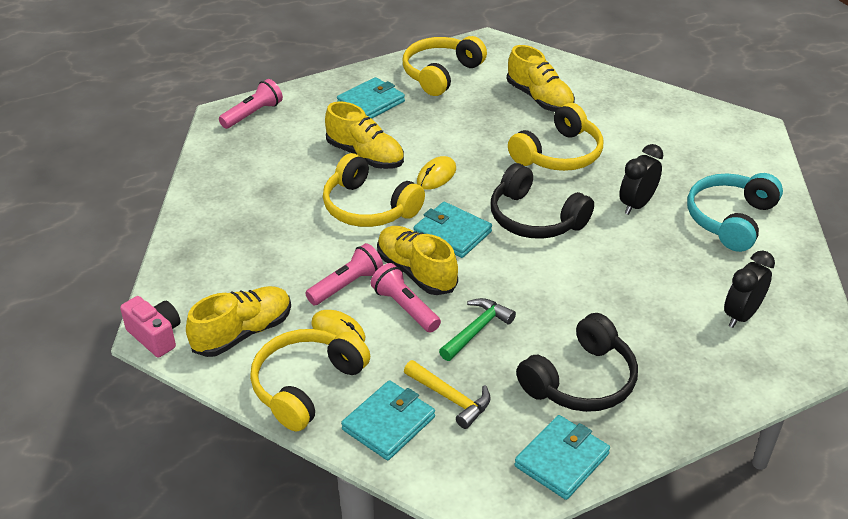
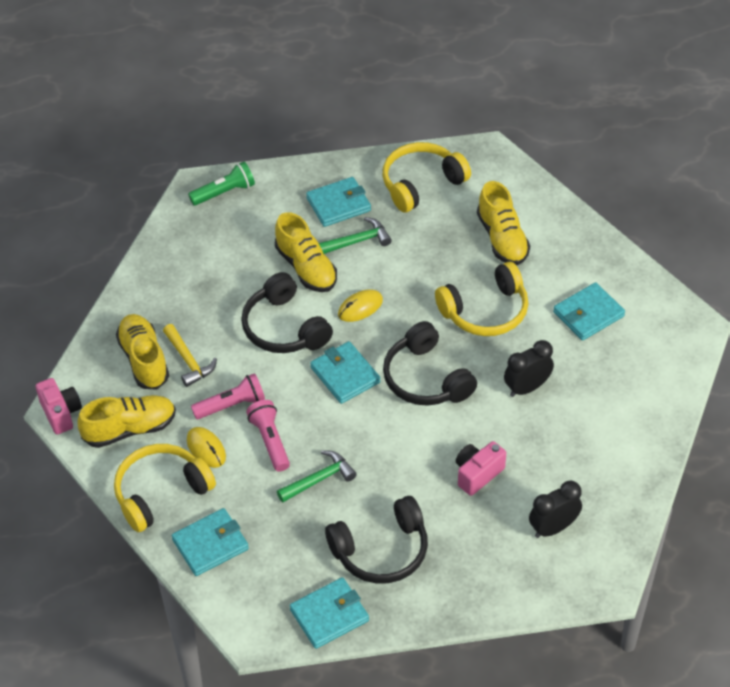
camera: 20 degrees right, 10 degrees up
pink flashlight [219,79,283,129] -> green flashlight [188,162,255,206]
yellow headphones [323,153,425,227] -> black headphones [241,272,333,353]
yellow shoe [377,226,458,295] -> yellow shoe moved to [116,314,169,390]
yellow hammer [404,360,491,429] -> yellow hammer moved to [163,324,217,387]
turquoise headphones [687,173,783,252] -> none
none -> green hammer [319,217,392,254]
none -> pink camera [456,441,506,496]
none -> turquoise wallet [553,282,625,341]

